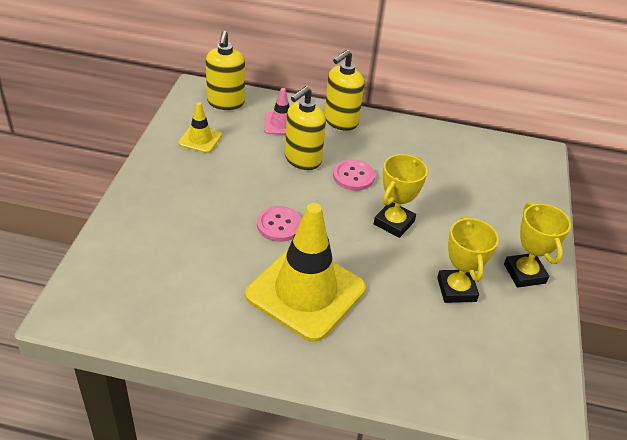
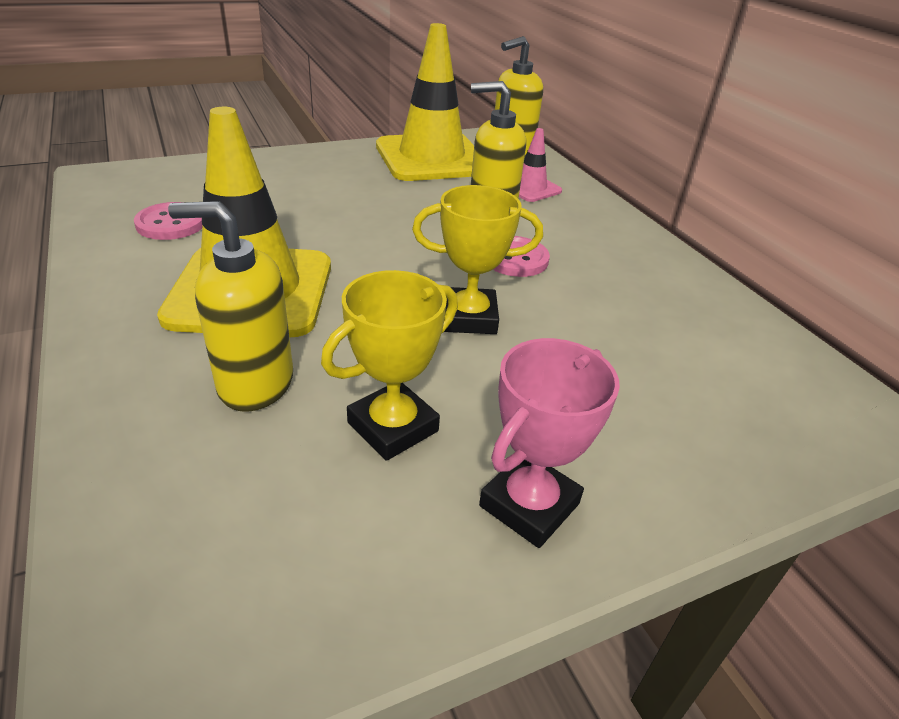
camera: 55 degrees right, 5 degrees down
yellow traffic cone [178,102,222,153] -> yellow traffic cone [376,23,474,181], size x2.18
pink button [257,206,302,242] -> pink button moved to [134,202,203,240]
yellow soap dispenser [324,50,364,131] -> yellow soap dispenser moved to [168,201,293,412]
yellow trophy [504,202,571,288] -> pink trophy [479,338,620,548]

